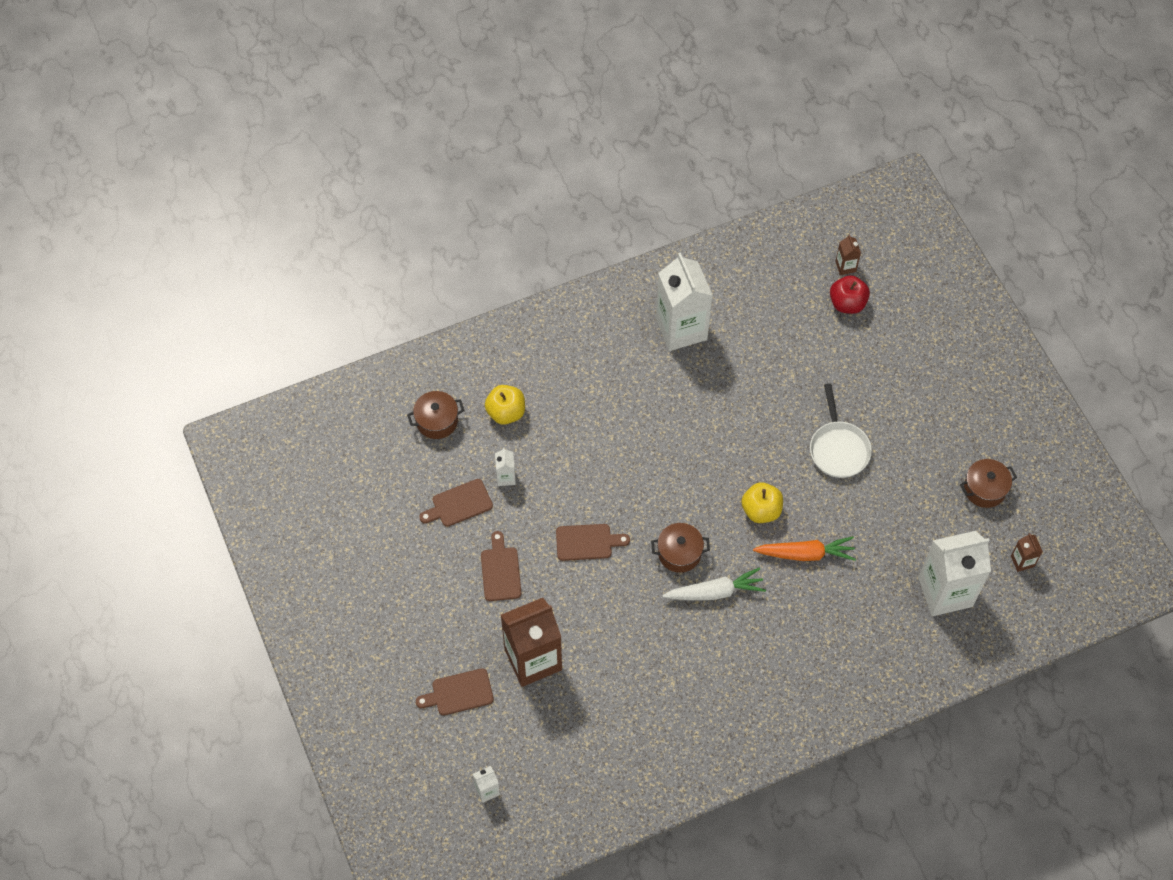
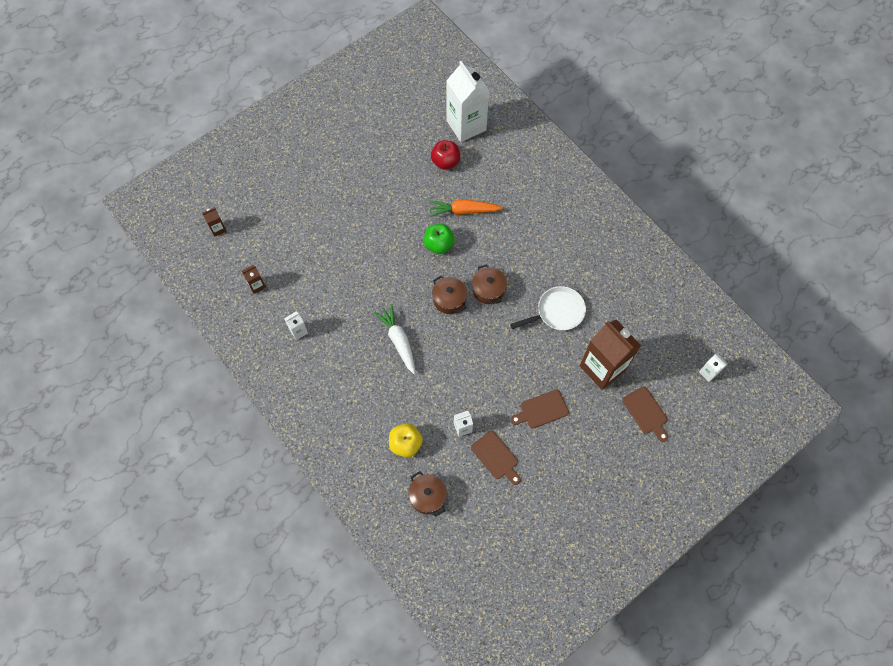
camera: 105 degrees left, 5 degrees up
brown cutting board [556,524,630,561] -> none
white carton [656,253,713,351] -> white carton [284,311,308,340], size x0.42
white carrot [662,567,766,600] -> white carrot moved to [374,304,415,374]
yellow apple [741,482,783,523] -> green apple [424,224,455,254]
orange carrot [753,536,856,561] -> orange carrot turned 75 degrees counterclockwise [430,199,503,217]
white pan [810,383,872,478] -> white pan moved to [510,286,586,331]
red apple [830,275,870,314] -> red apple moved to [431,140,460,170]
brown pot [960,459,1017,508] -> brown pot moved to [432,276,467,314]
brown carton [1011,533,1043,572] -> brown carton moved to [242,265,266,294]

